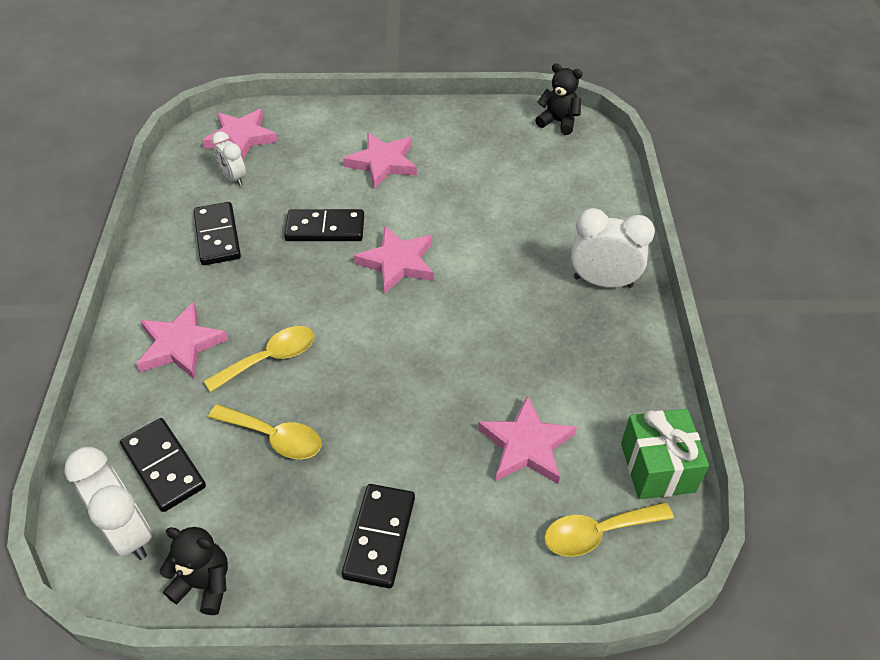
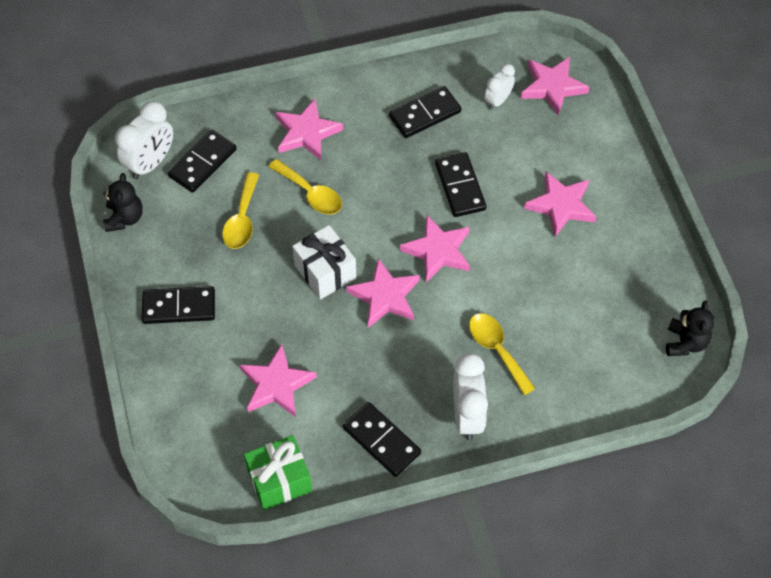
camera: 75 degrees right, 10 degrees up
yellow spoon [544,502,674,557] -> yellow spoon moved to [469,313,536,395]
none -> white gift [292,225,356,300]
none -> black domino [343,402,421,477]
none -> pink star [346,258,420,328]

